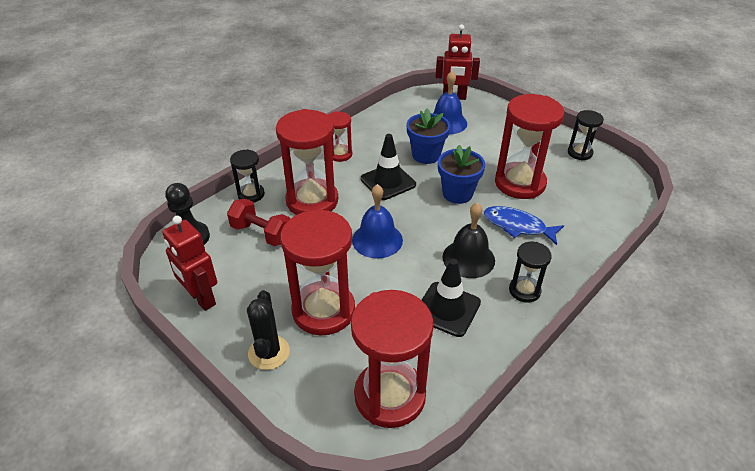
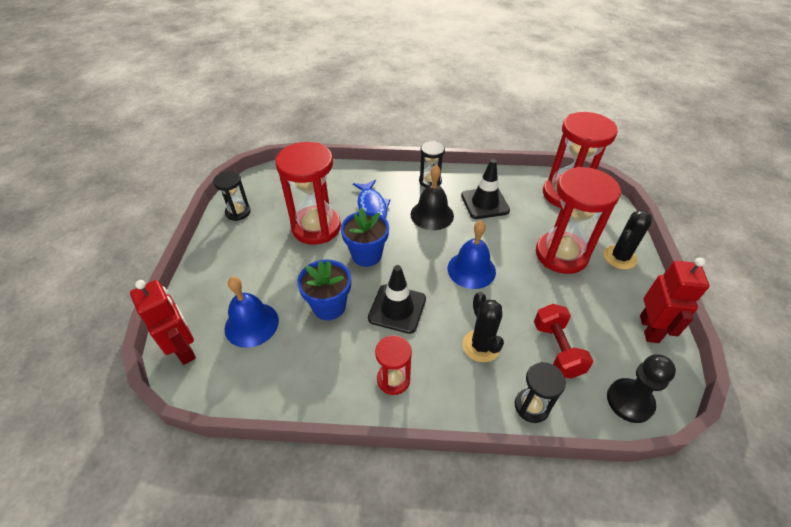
camera: 130 degrees left, 5 degrees up
red hourglass [276,109,338,215] -> black cactus [463,292,504,362]

